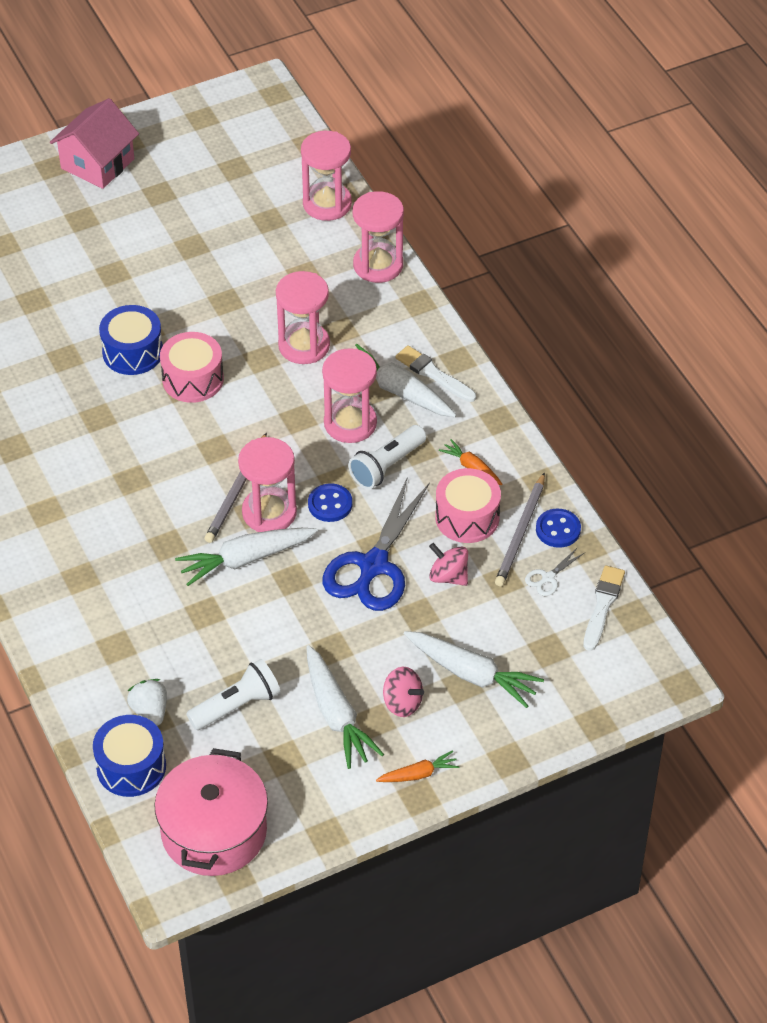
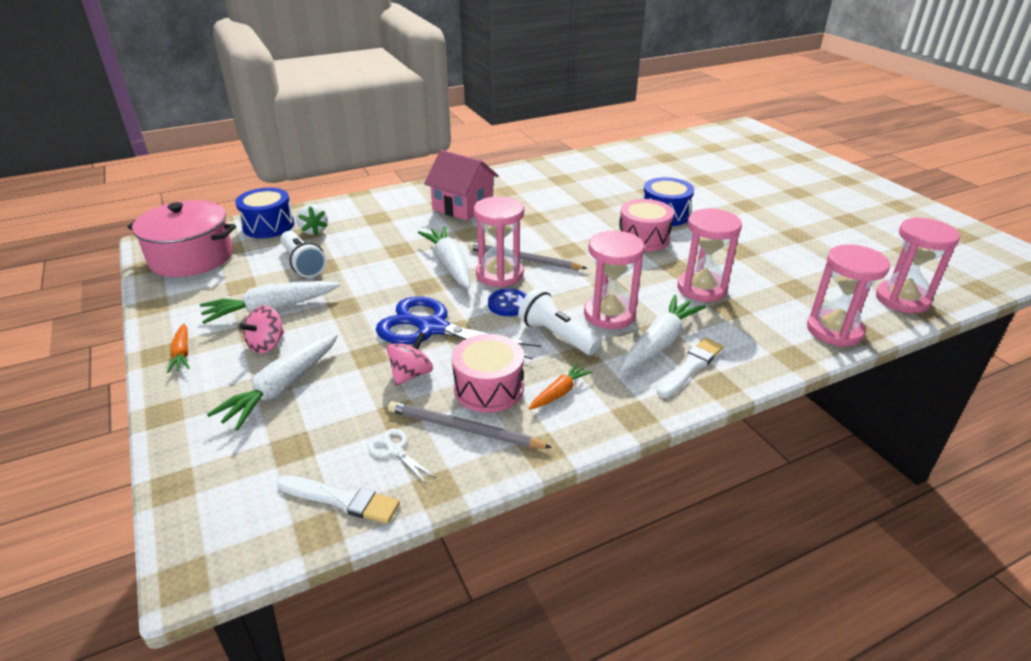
camera: 90 degrees right, 15 degrees down
pink house [50,98,139,189] -> pink house moved to [424,150,499,221]
white strawberry [127,679,167,726] -> white strawberry turned 90 degrees clockwise [297,205,328,236]
blue button [536,509,581,548] -> none

